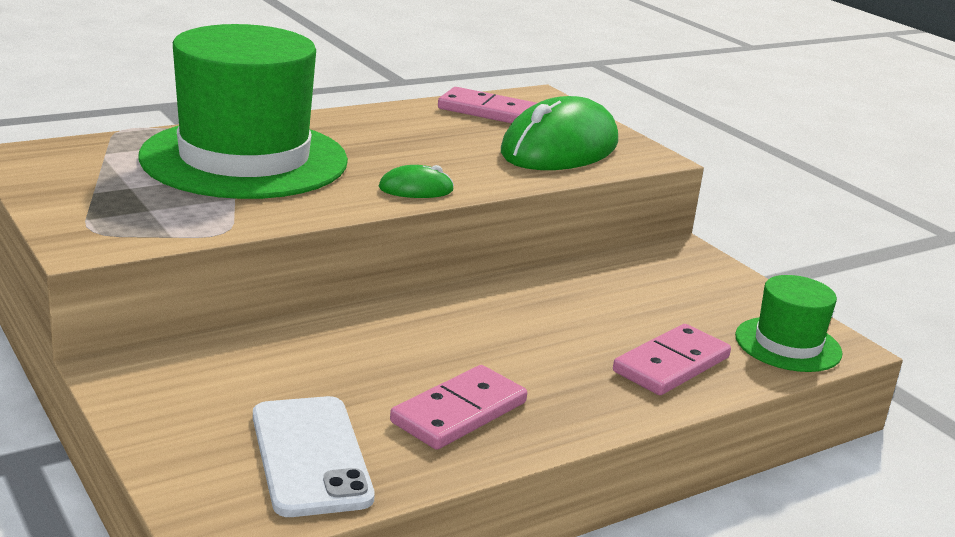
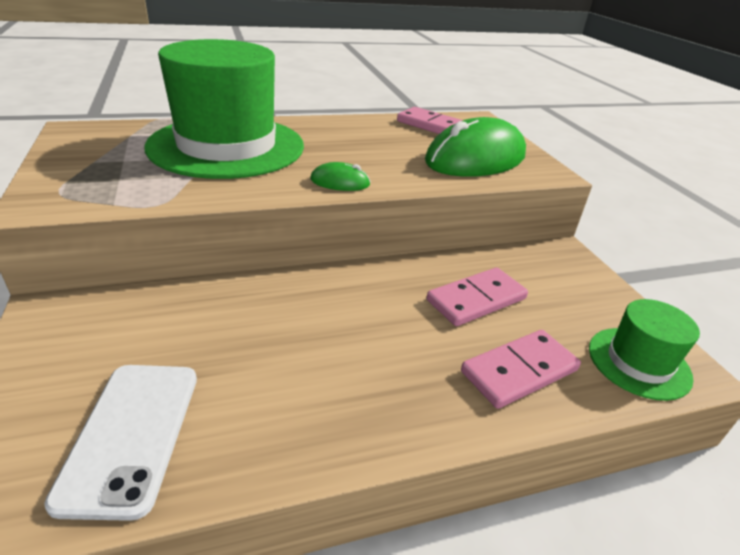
camera: 15 degrees right, 10 degrees up
pink domino [390,365,527,450] -> pink domino moved to [427,267,528,326]

